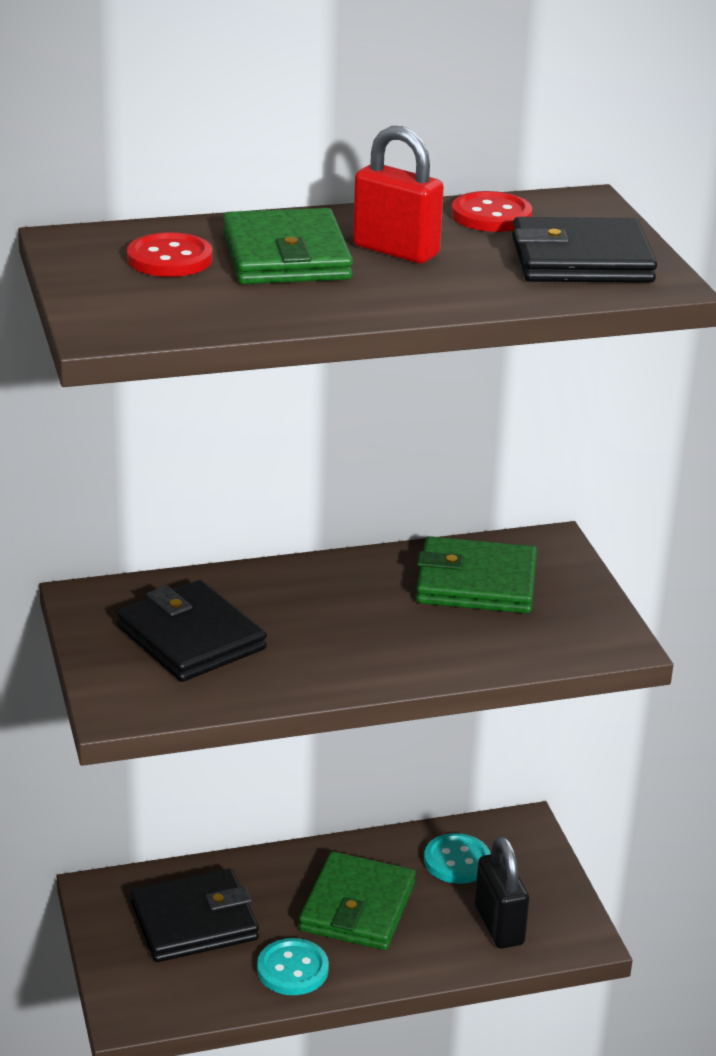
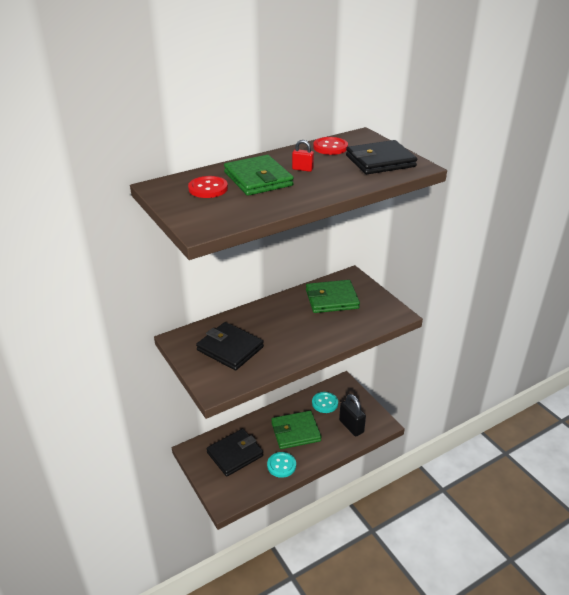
camera: 15 degrees left, 5 degrees up
green wallet [299,851,416,950] -> green wallet turned 75 degrees clockwise [271,411,321,449]
red padlock [353,126,444,263] -> red padlock [292,140,314,172], size x0.54

